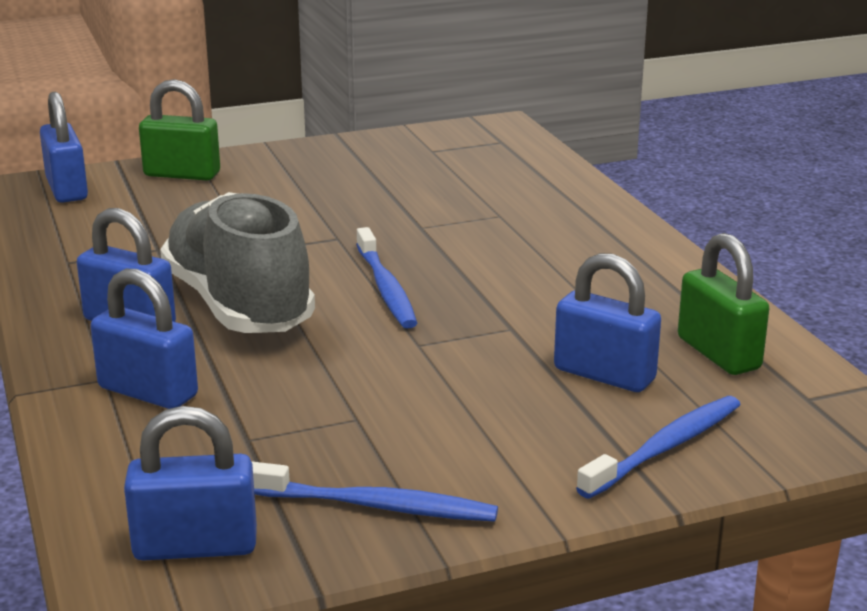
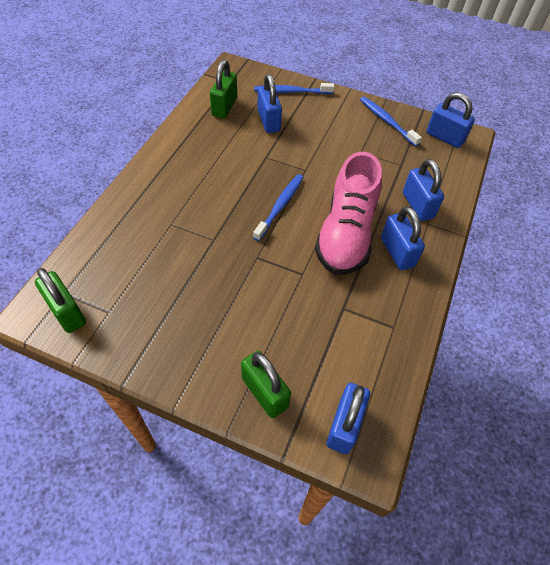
camera: 140 degrees left, 30 degrees up
grey shoe [160,192,315,333] -> pink shoe [315,152,382,275]
none -> green padlock [35,268,86,333]

